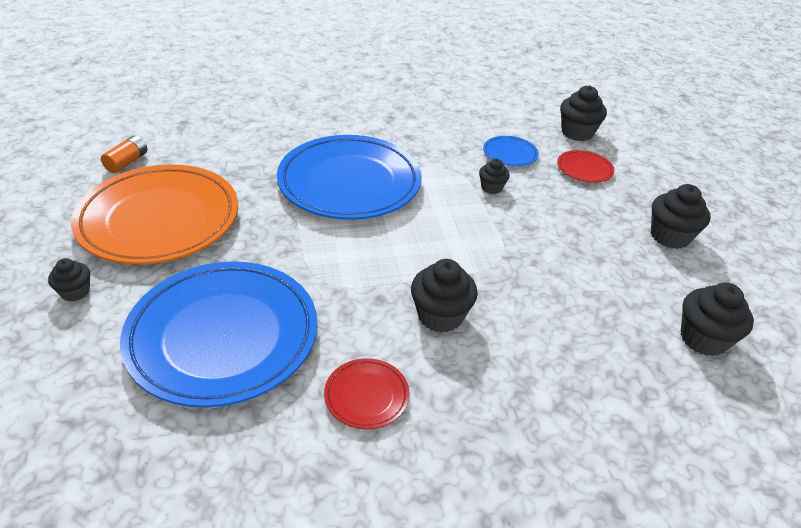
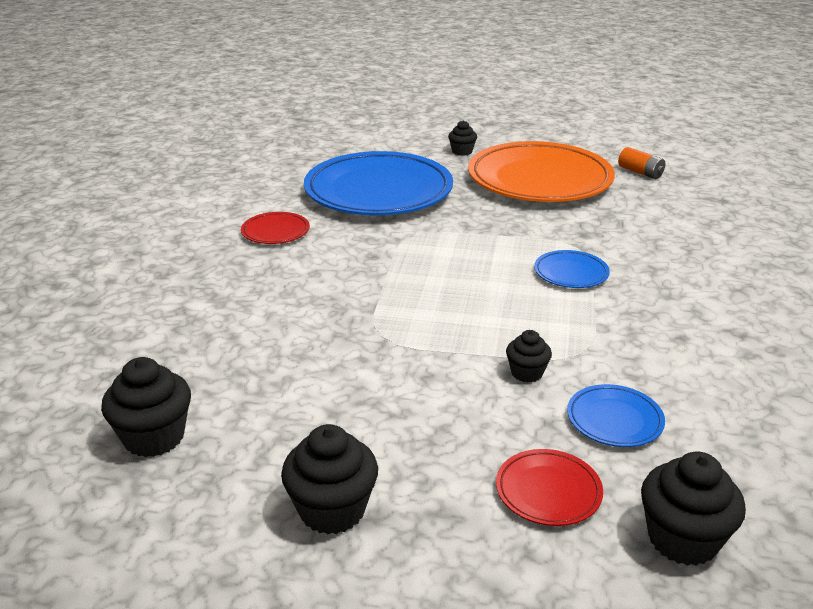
camera: 115 degrees right, 10 degrees down
blue plate [277,135,422,220] -> blue plate [534,250,610,288], size x0.42
black cupcake [411,259,478,333] -> none

